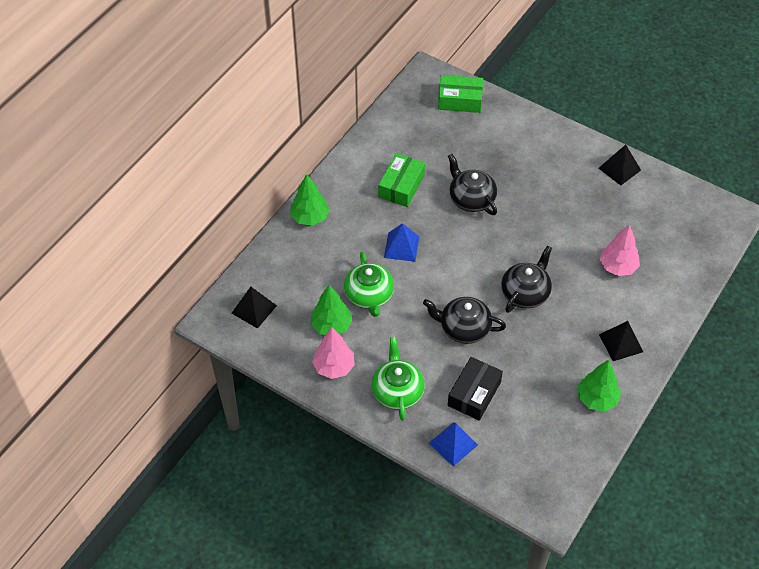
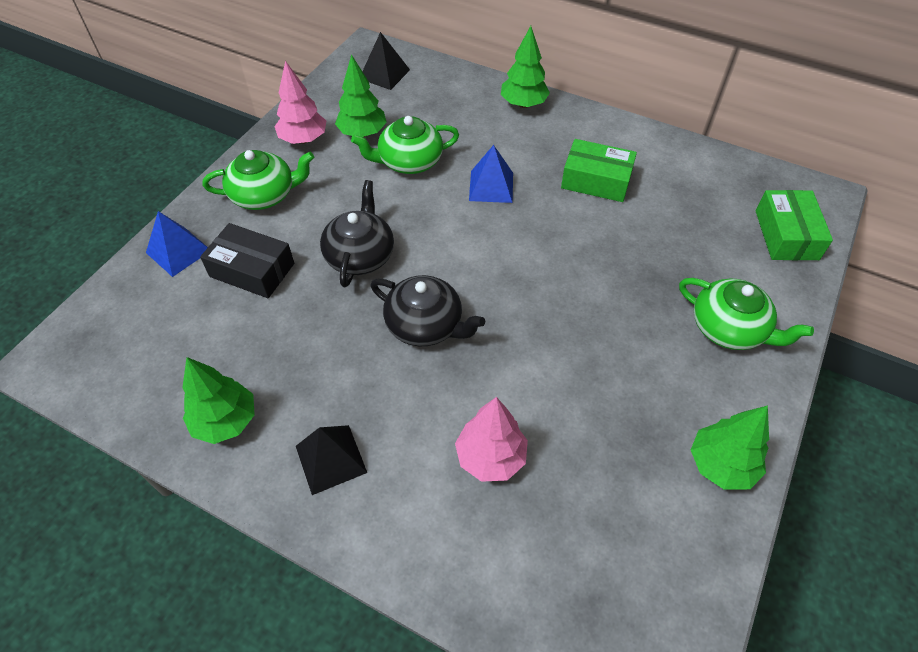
camera: 85 degrees right, 0 degrees up
black teapot [448,154,497,215] -> none
black pyramid [599,145,641,186] -> green tree [691,406,769,490]
none -> green teapot [679,278,814,350]

